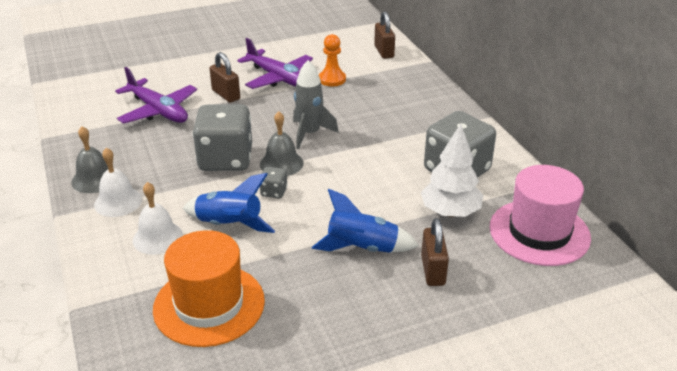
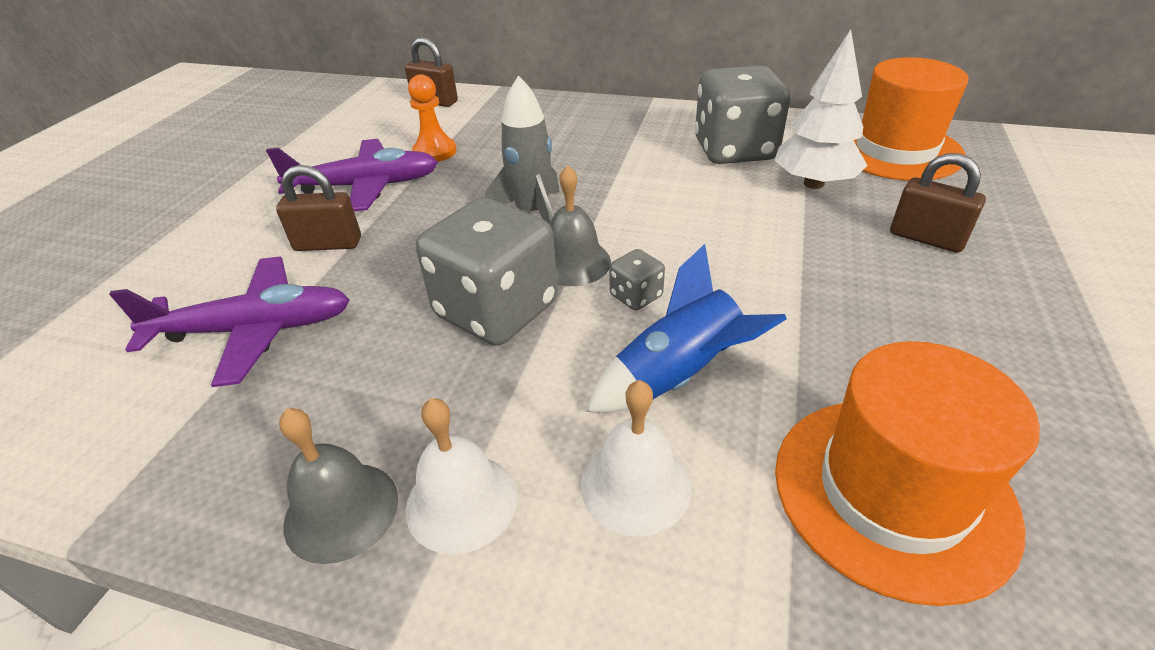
camera: 50 degrees left, 5 degrees up
blue rocket [312,189,419,253] -> none
pink hat [490,165,591,266] -> orange hat [854,57,969,181]

